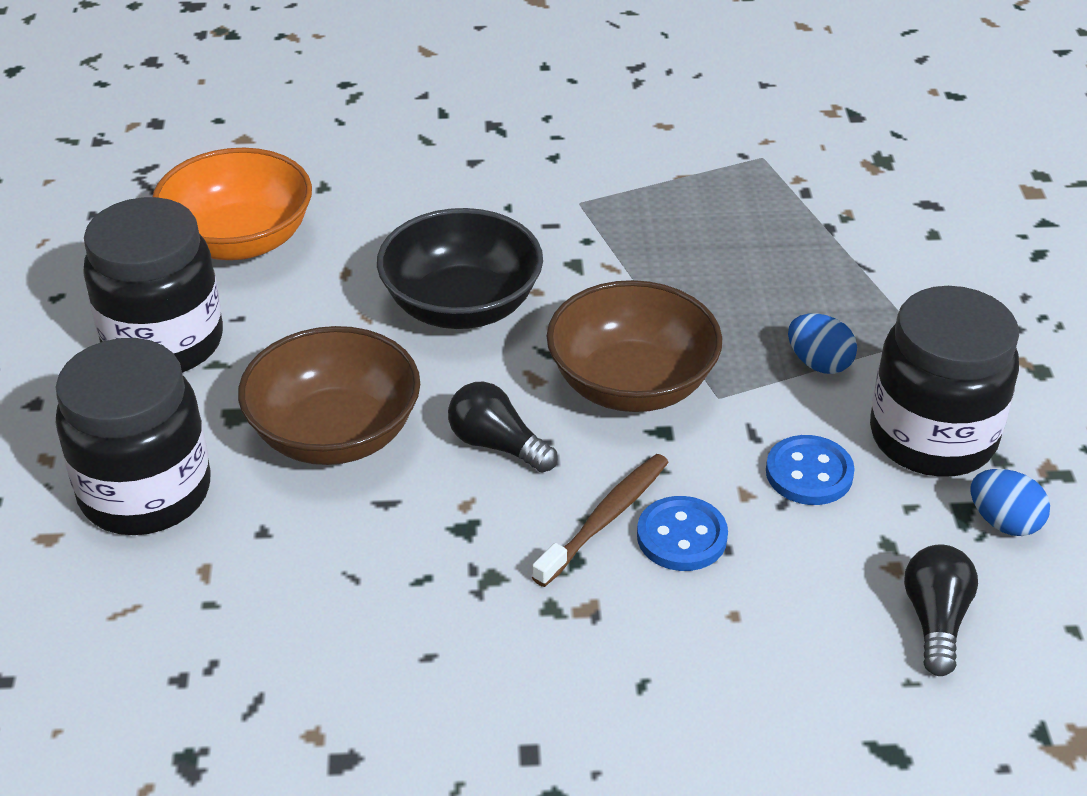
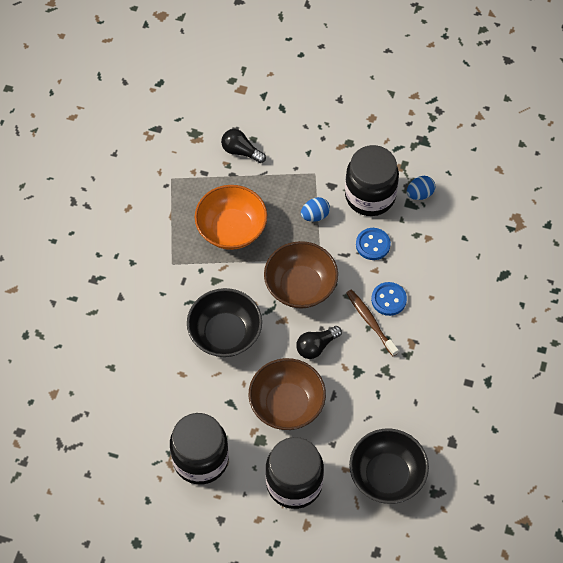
camera: 70 degrees left, 20 degrees up
orange bowl [153,148,312,260] -> orange bowl moved to [195,185,267,250]
black light bulb [904,544,978,676] -> black light bulb moved to [221,129,266,163]
none -> black bowl [349,428,429,504]

